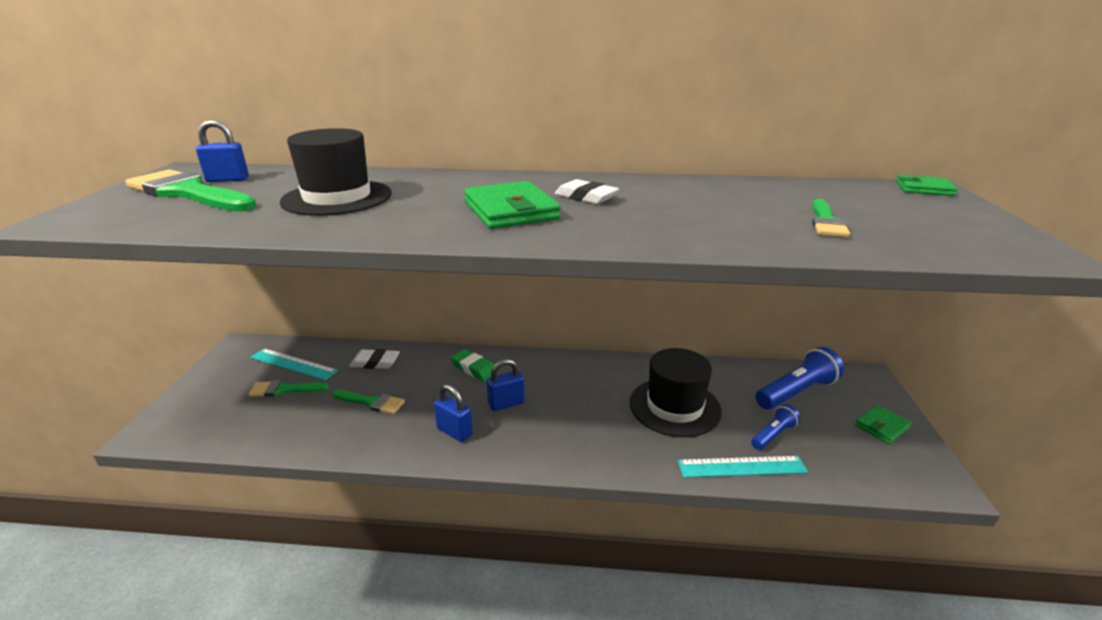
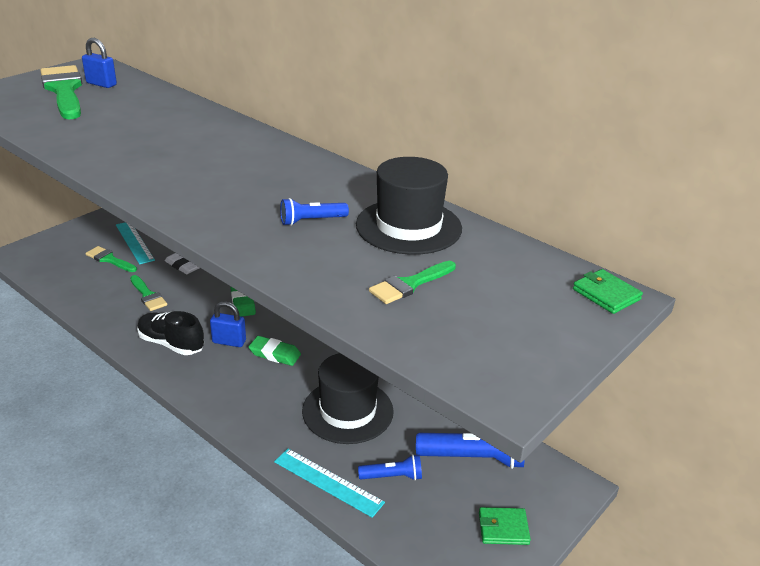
camera: 35 degrees right, 5 degrees up
black hat [280,128,392,216] -> black hat moved to [356,157,462,255]
blue padlock [434,384,473,442] -> black shoe [137,311,204,355]
green wallet [464,181,561,229] -> none
white eraser [555,179,619,204] -> none
none -> green eraser [249,336,301,366]
none -> blue flashlight [280,198,349,226]

